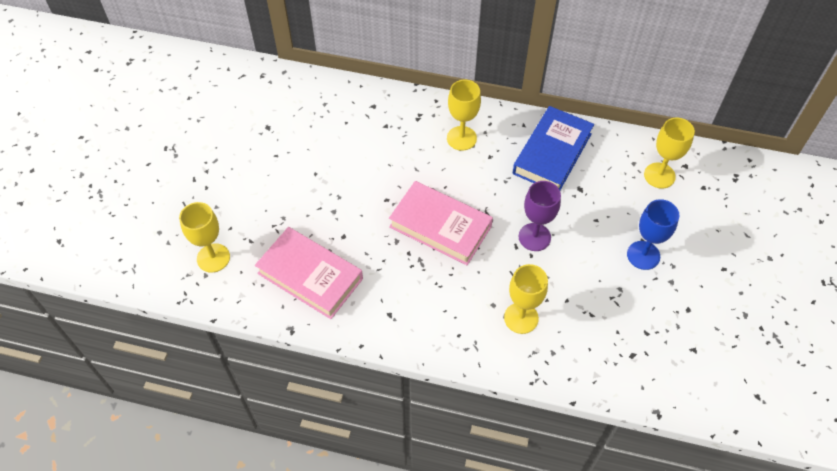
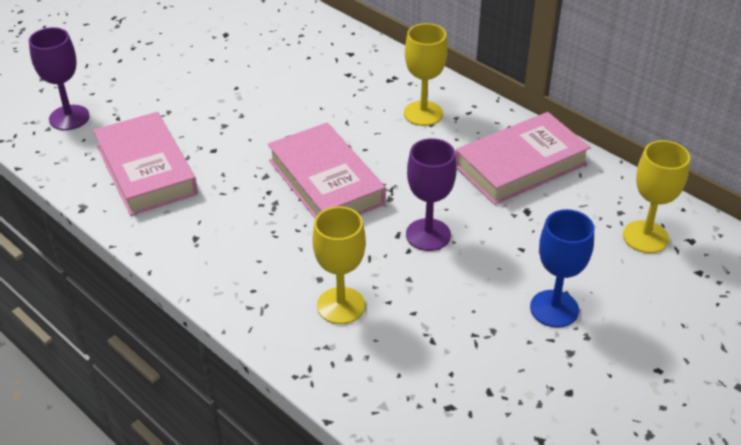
camera: 30 degrees right, 15 degrees down
yellow goblet [179,202,230,273] -> purple goblet [29,27,90,130]
blue book [513,106,594,190] -> pink book [455,112,591,205]

